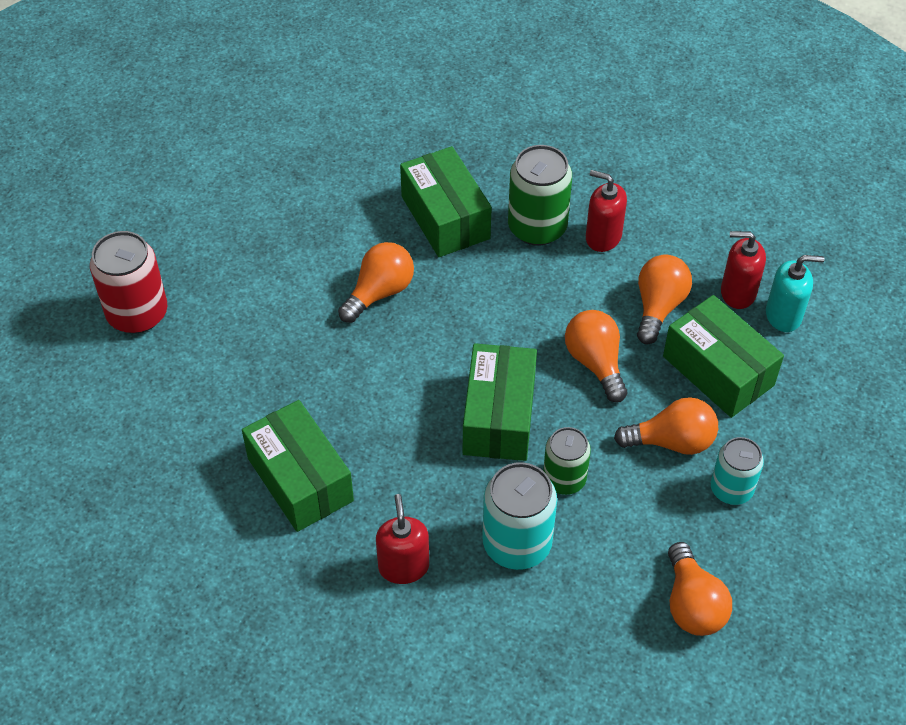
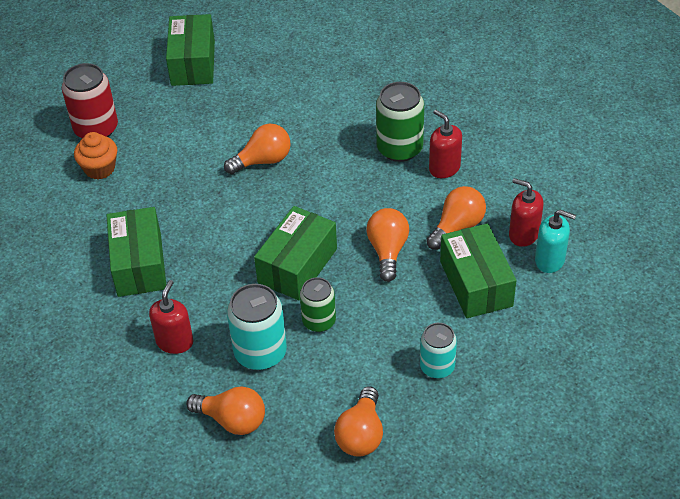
camera: 25 degrees right, 5 degrees down
green box [400,146,492,257] -> green box moved to [166,14,215,86]
orange light bulb [614,397,718,455] -> orange light bulb moved to [186,386,265,435]
none -> orange cupcake [74,132,117,180]

